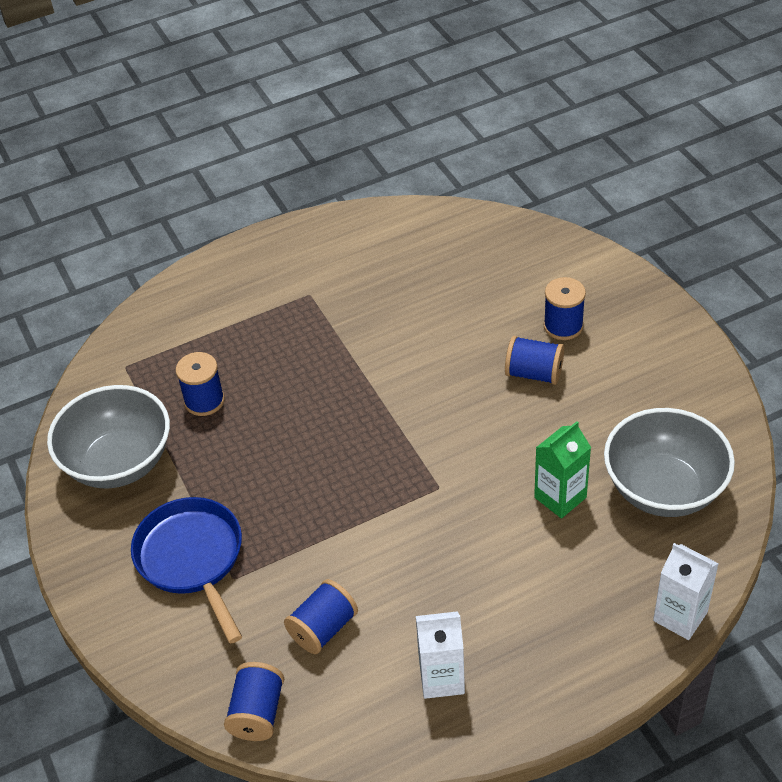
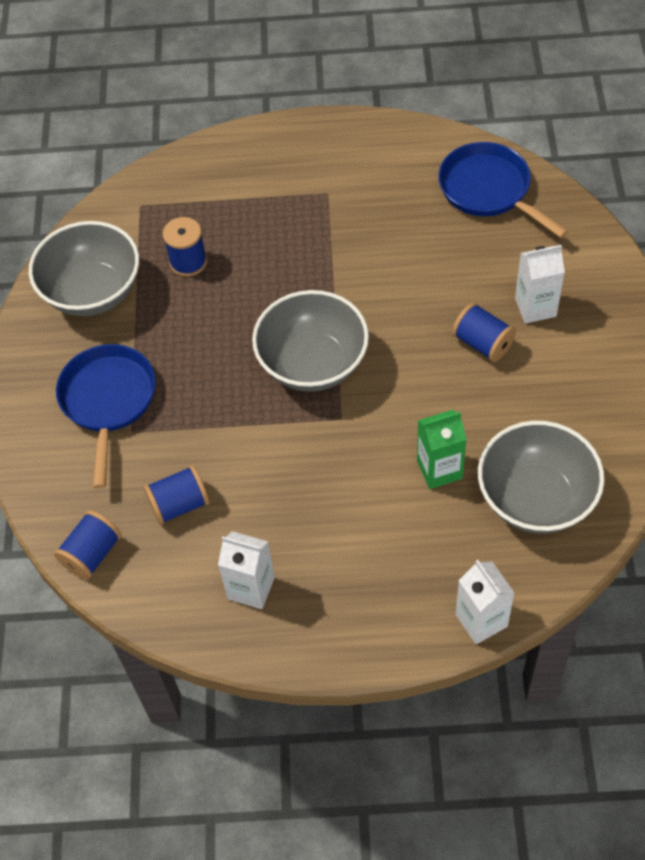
camera: 25 degrees right, 10 degrees up
blue spool [543,277,586,340] -> white carton [515,245,565,324]
none -> grey bowl [252,290,369,392]
none -> blue pan [438,142,569,238]

